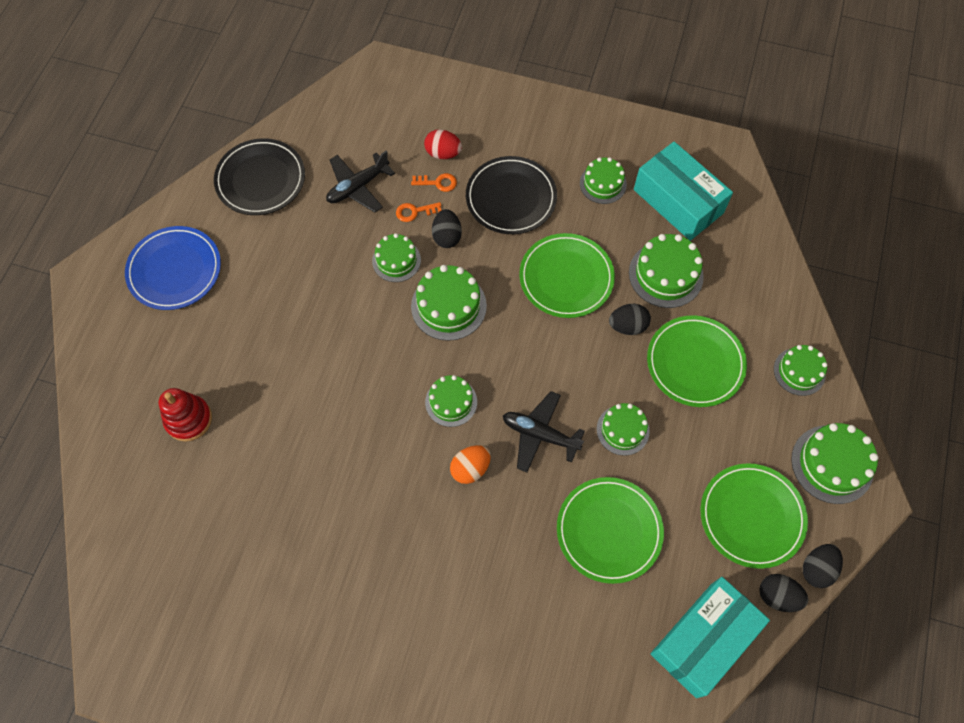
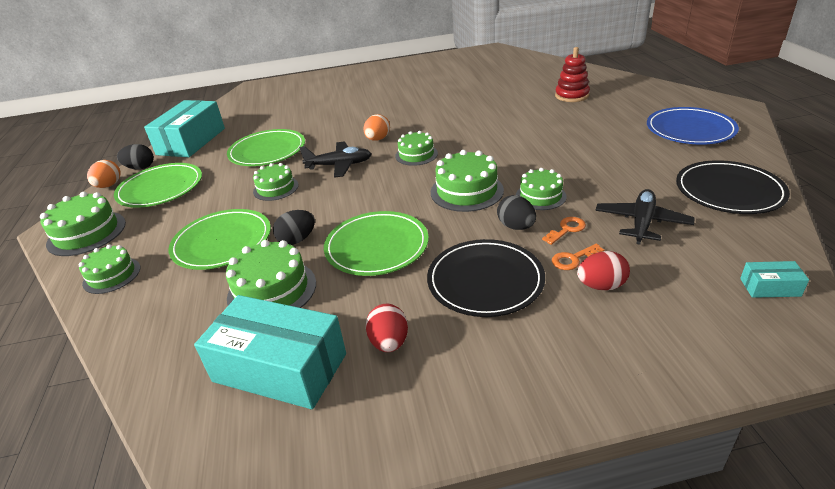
camera: 155 degrees right, 30 degrees down
green cake [580,157,627,204] -> red egg [366,304,408,352]
black egg [803,544,843,588] -> orange egg [87,160,121,188]
none -> turquoise box [740,261,809,298]

